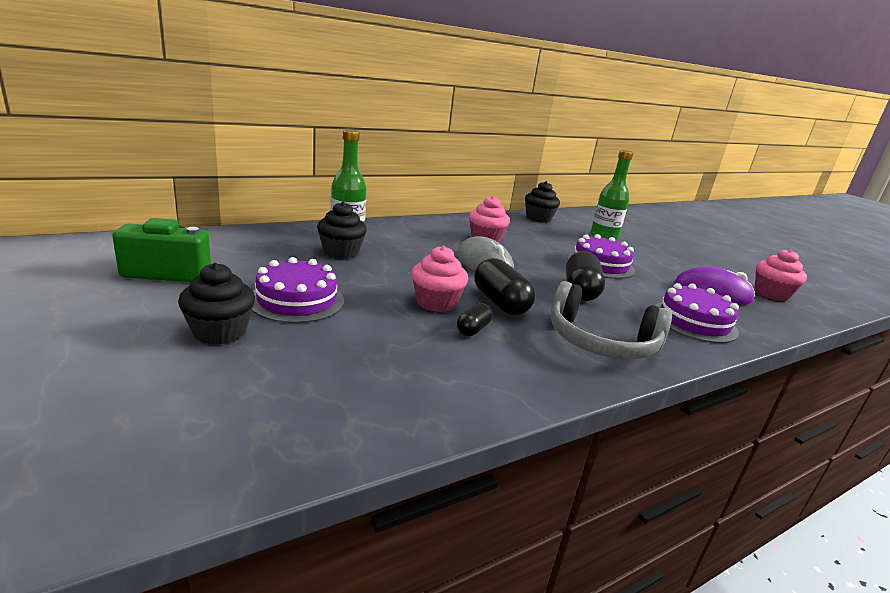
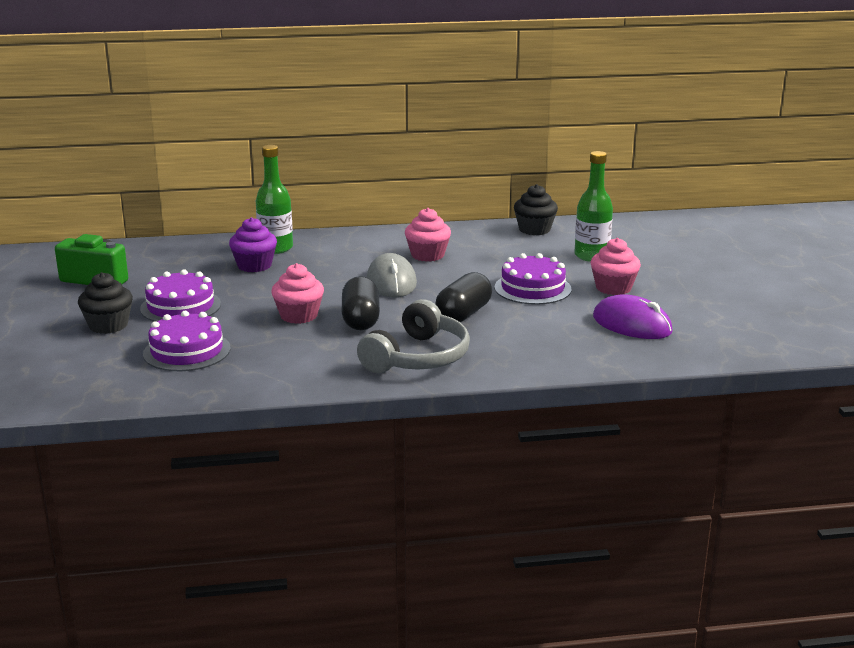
camera: 25 degrees right, 0 degrees up
black cupcake [317,202,367,259] -> purple cupcake [229,217,277,272]
black capsule [457,303,493,336] -> none
grey headphones [550,281,672,360] -> grey headphones turned 105 degrees counterclockwise [357,299,470,373]
purple cake [655,283,739,343] -> purple cake moved to [143,311,231,371]
pink cupcake [755,249,807,301] -> pink cupcake moved to [591,238,641,295]

